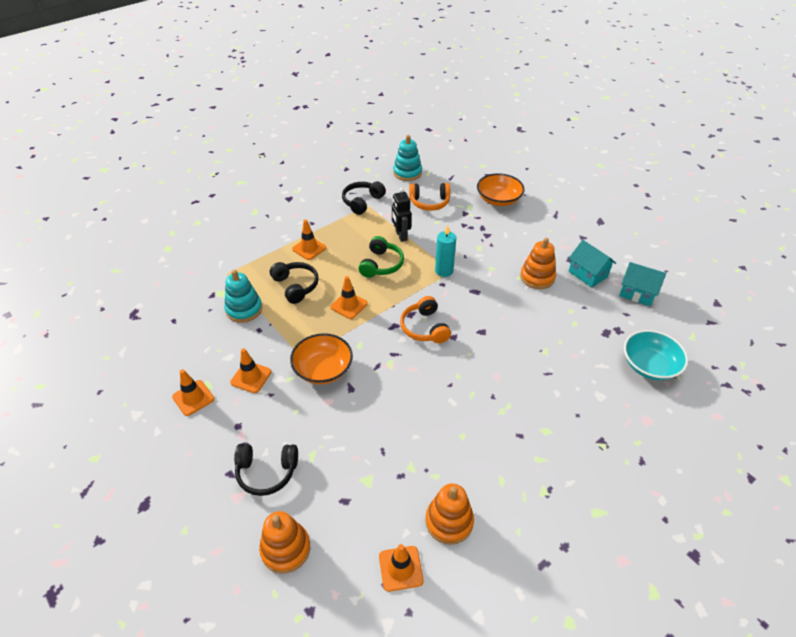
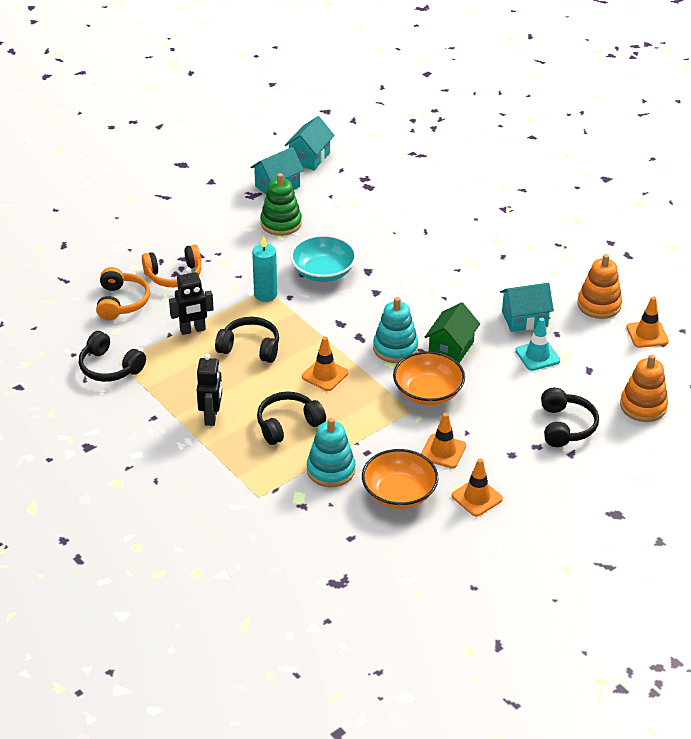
camera: 90 degrees left, 5 degrees down
orange traffic cone [292,220,326,260] -> black robot [197,354,222,426]
green headphones [359,236,404,278] -> black headphones [215,317,279,363]
turquoise stacking toy [393,135,422,181] -> turquoise stacking toy moved to [373,297,418,363]
orange headphones [400,296,451,343] -> orange headphones moved to [142,244,202,287]
orange bowl [477,173,525,206] -> orange bowl moved to [362,449,438,509]
orange stacking toy [520,238,556,289] -> green stacking toy [260,173,302,236]
turquoise bowl [624,330,688,380] -> turquoise bowl moved to [290,235,357,282]
none -> green house [425,302,480,363]
none -> turquoise house [500,283,554,332]
none -> turquoise traffic cone [515,318,560,371]

